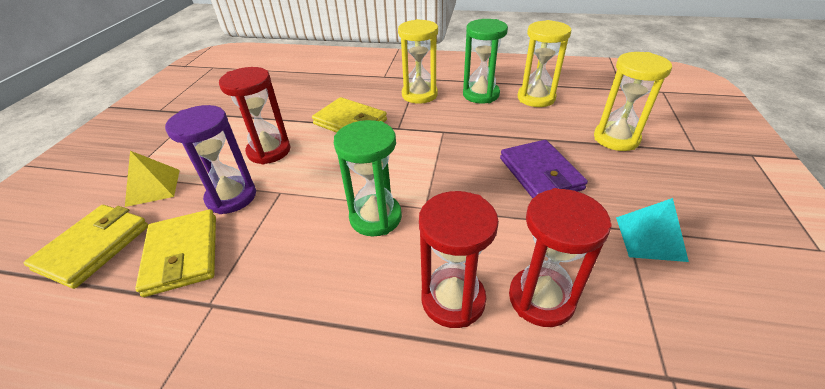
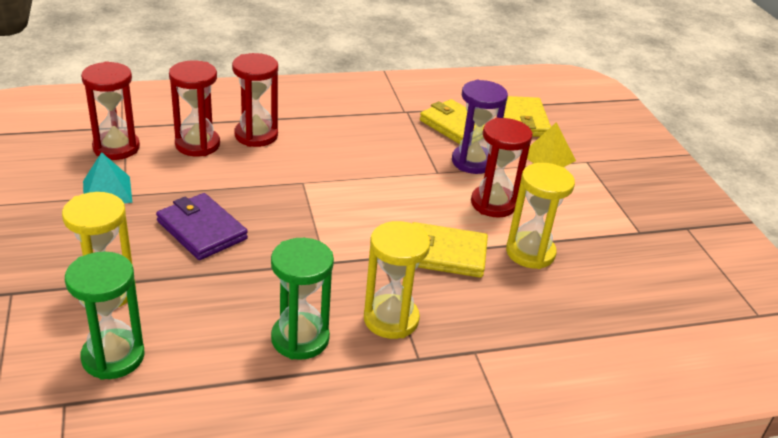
camera: 150 degrees right, 5 degrees down
green hourglass [334,120,402,236] -> green hourglass moved to [65,252,145,380]
yellow hourglass [517,20,571,107] -> yellow hourglass moved to [506,163,575,269]
none -> red hourglass [81,61,140,160]

